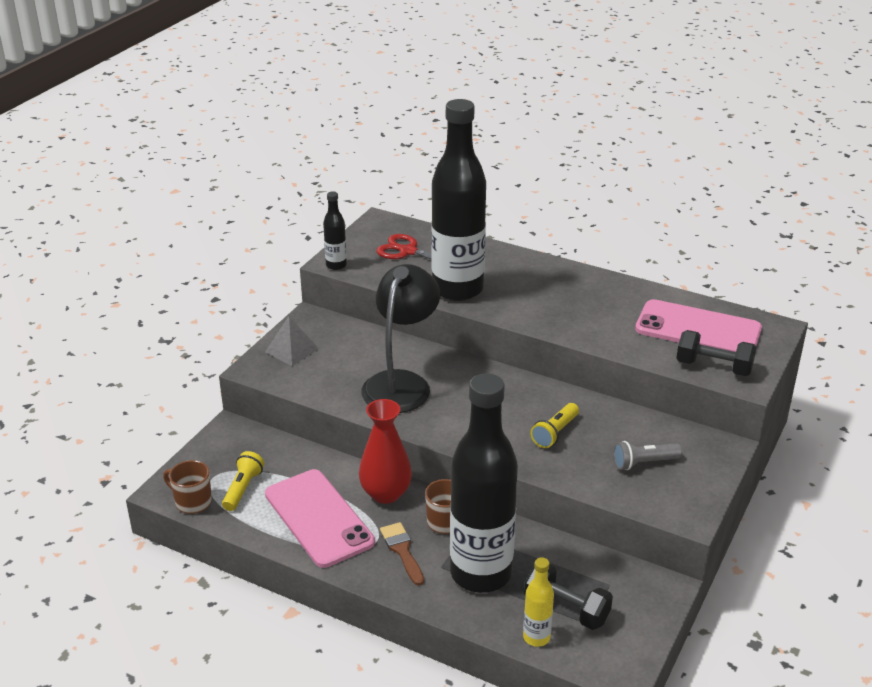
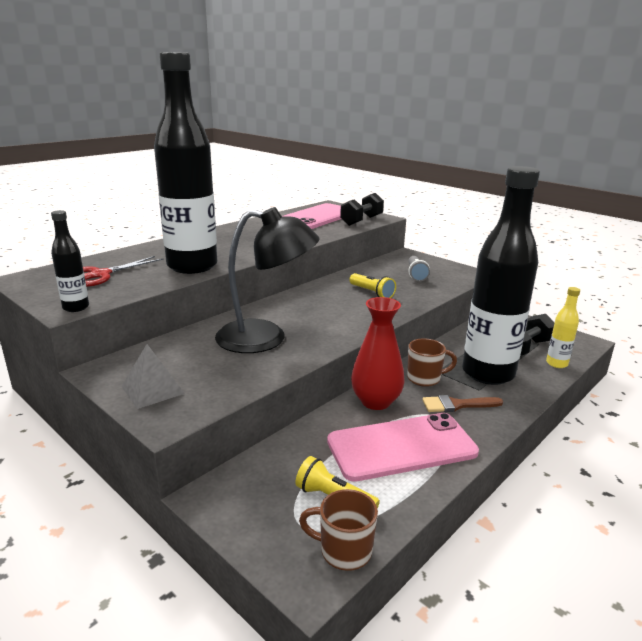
camera: 75 degrees left, 10 degrees down
brown mug [163,460,212,514] -> brown mug turned 60 degrees clockwise [299,489,378,571]
black lamp [361,264,440,413] -> black lamp turned 150 degrees clockwise [215,207,319,353]

